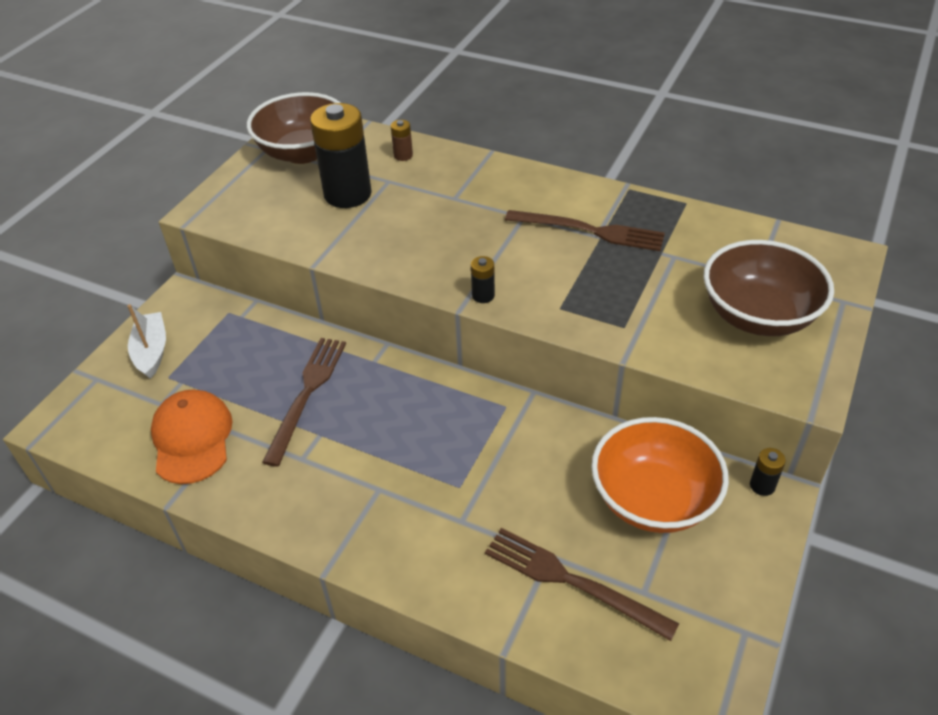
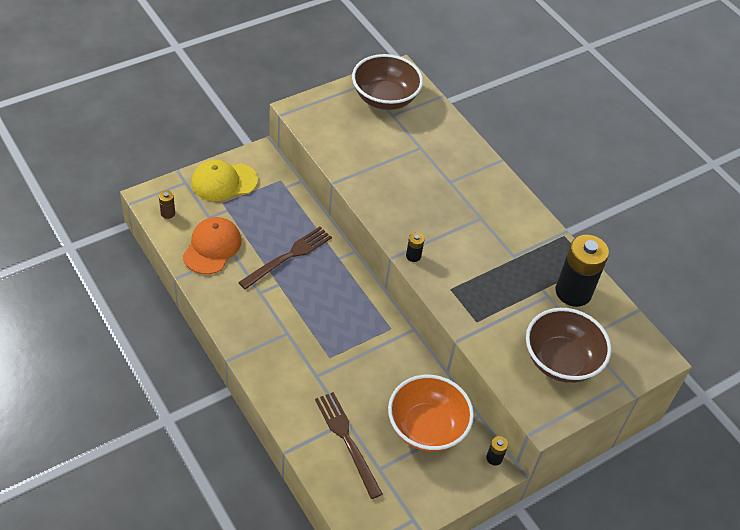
camera: 25 degrees right, 5 degrees up
white boat [127,304,166,379] -> yellow cap [191,160,258,201]
black battery [310,103,372,208] -> black battery moved to [556,235,609,307]
brown battery [391,120,413,161] -> brown battery moved to [159,190,175,219]
brown fork [505,210,665,251] -> none

